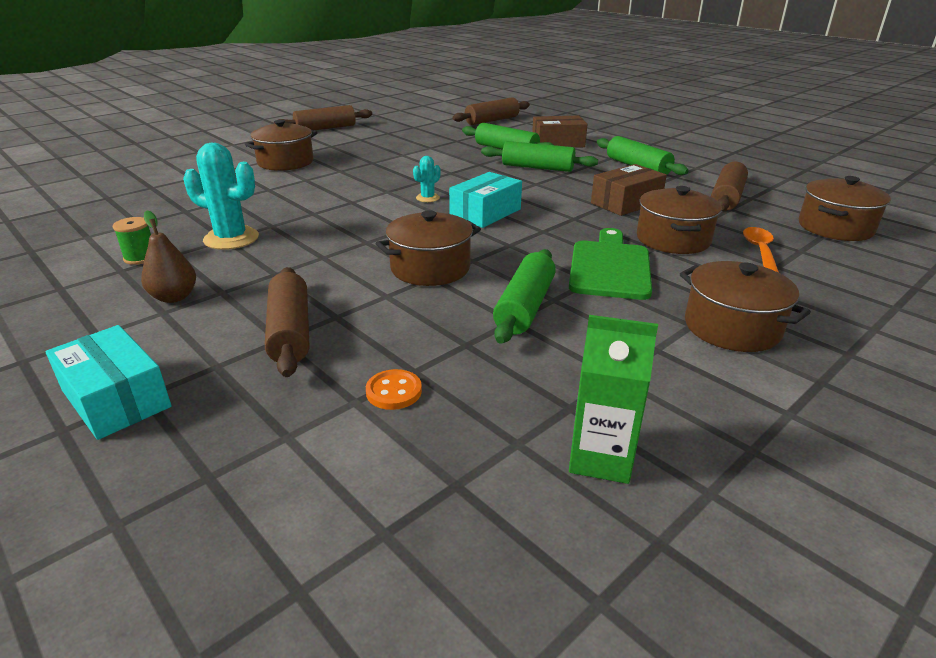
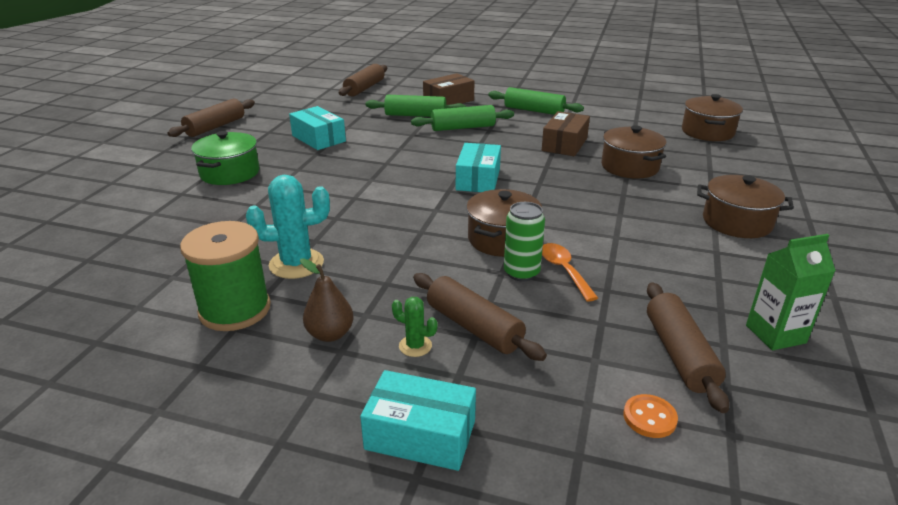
camera: 30 degrees left, 0 degrees up
green spool [113,217,151,265] -> green spool [180,221,271,331], size x2.10
brown pot [245,120,318,171] -> green pot [191,131,259,185]
orange button [366,369,422,410] -> orange button moved to [624,394,678,438]
turquoise cactus [413,156,441,202] -> none
green rolling pin [493,249,556,344] -> none
green cutting board [569,228,652,300] -> none
brown rolling pin [711,162,748,211] -> brown rolling pin moved to [647,282,729,413]
orange spoon [743,227,779,273] -> orange spoon moved to [542,243,598,302]
none -> turquoise box [289,106,346,150]
none -> green cactus [392,297,437,357]
none -> green can [504,202,545,282]

